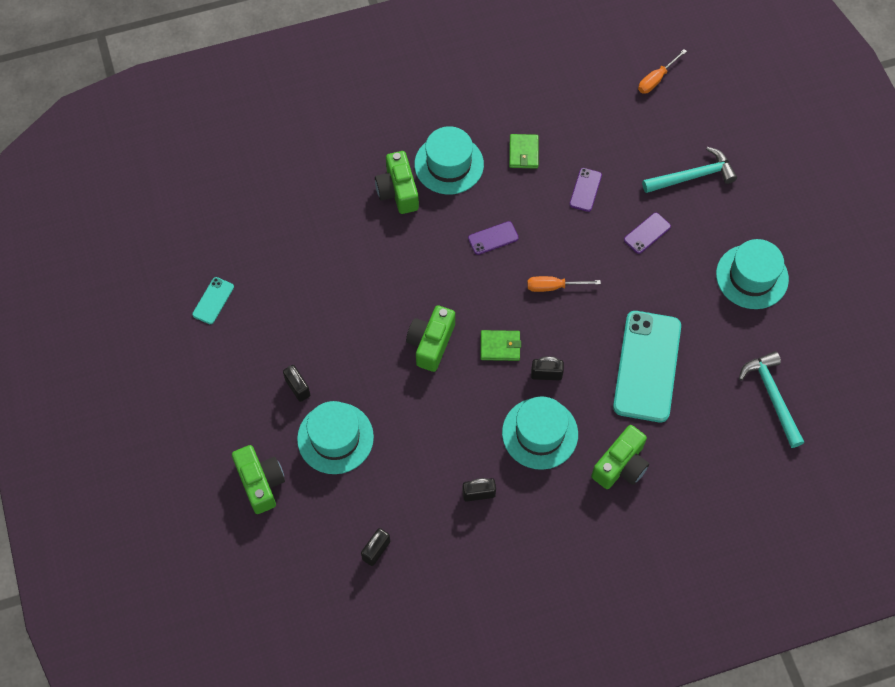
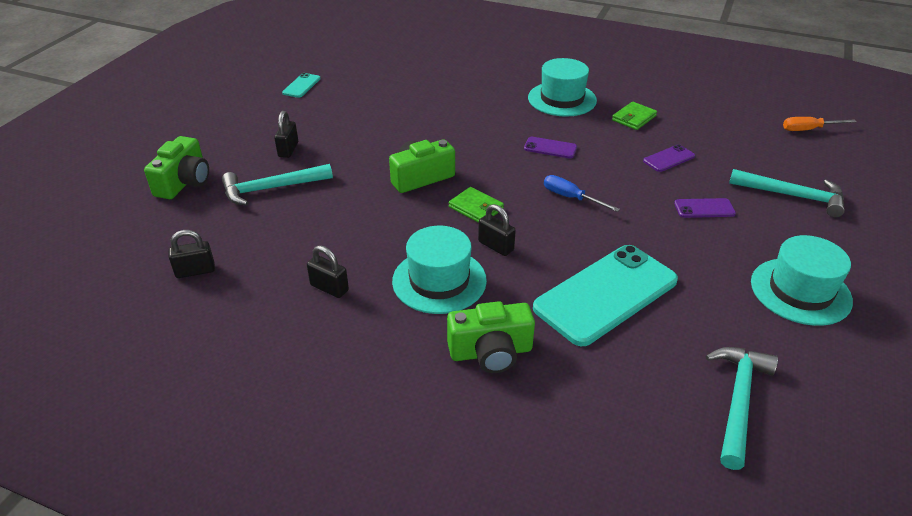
camera: 40 degrees right, 25 degrees down
turquoise phone [192,277,234,324] -> turquoise phone turned 45 degrees counterclockwise [282,73,320,98]
turquoise hat [297,401,374,474] -> turquoise hammer [222,164,333,206]
green camera [375,151,419,214] -> none
orange screwdriver [527,276,601,292] -> blue screwdriver [544,175,620,212]

